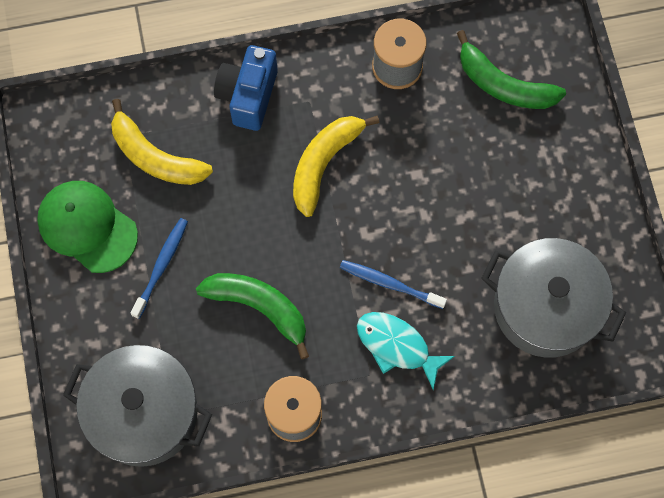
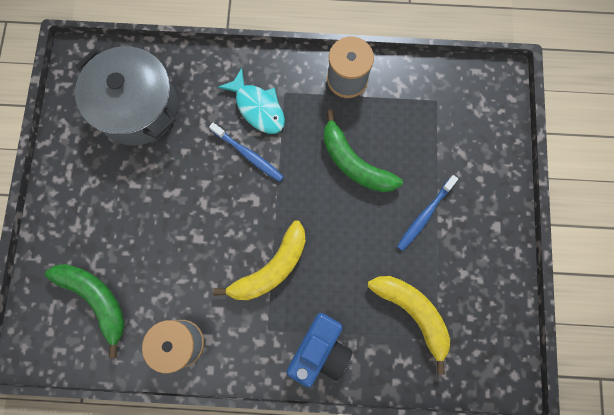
camera: 165 degrees left, 5 degrees up
green cap [37,181,138,273] -> none
grey pot [63,345,212,467] -> none

